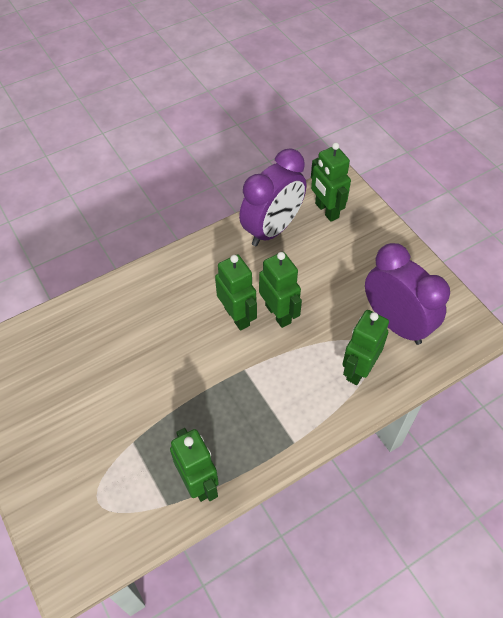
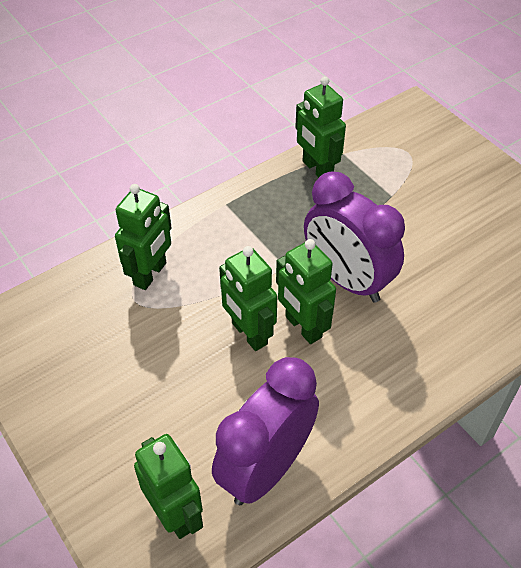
camera: 175 degrees right, 5 degrees down
purple clock [365,243,450,345] -> purple clock moved to [304,171,405,303]

